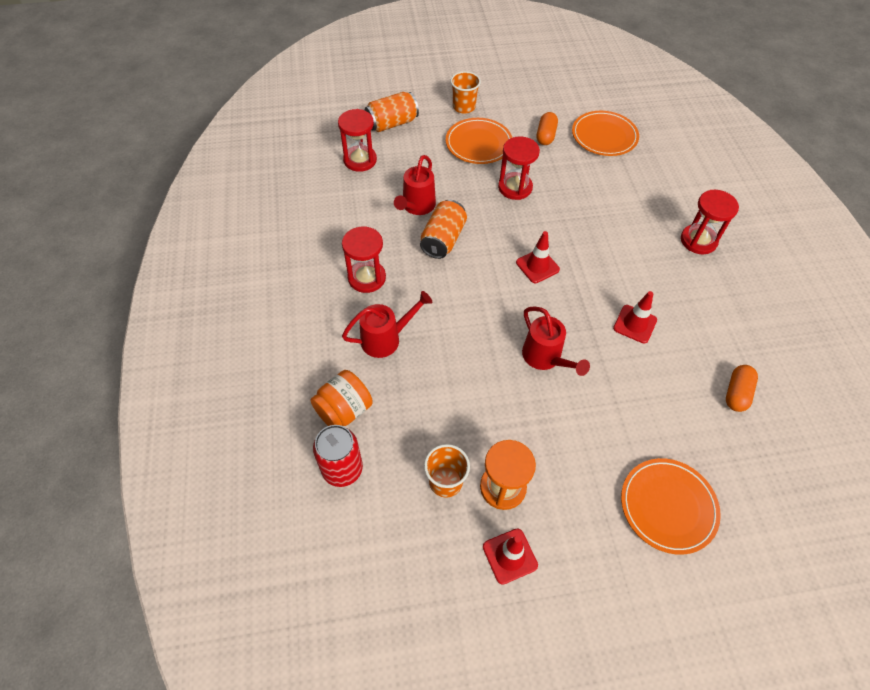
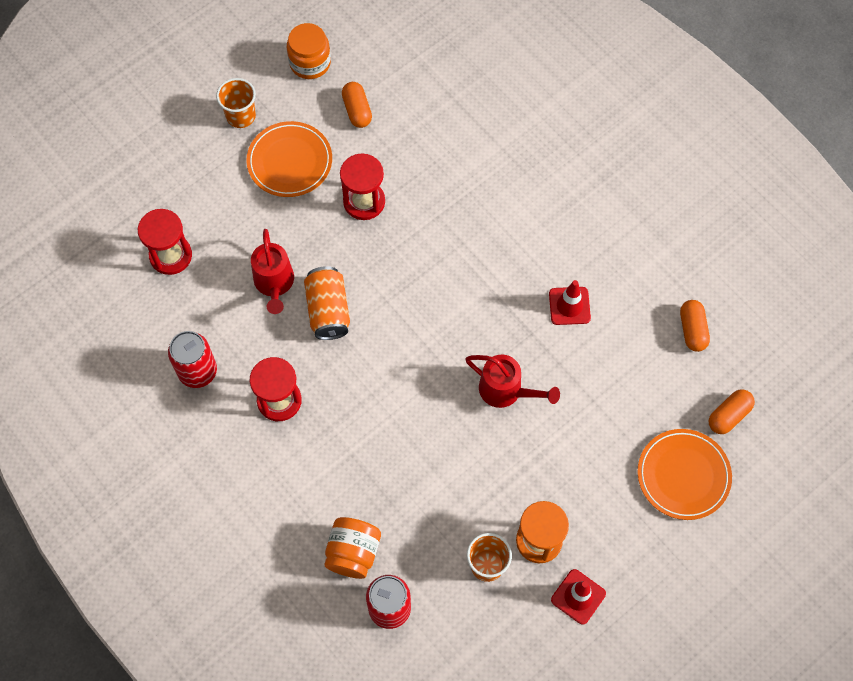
camera: 30 degrees left, 10 degrees up
red watering can [342,291,432,358] -> none
orange can [365,92,419,132] -> none
red traffic cone [516,231,560,283] -> none
orange plate [572,111,639,156] -> none
red hourglass [681,190,739,254] -> none
none -> red can [168,331,217,388]
none -> orange jar [287,23,331,79]
none -> orange capsule [709,389,755,434]

